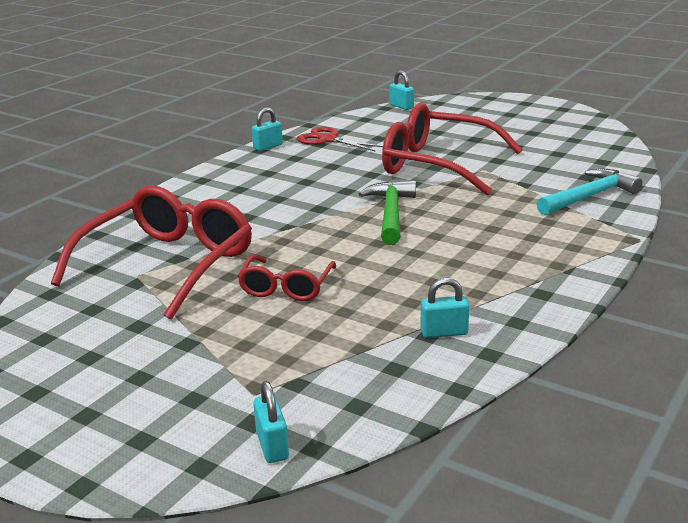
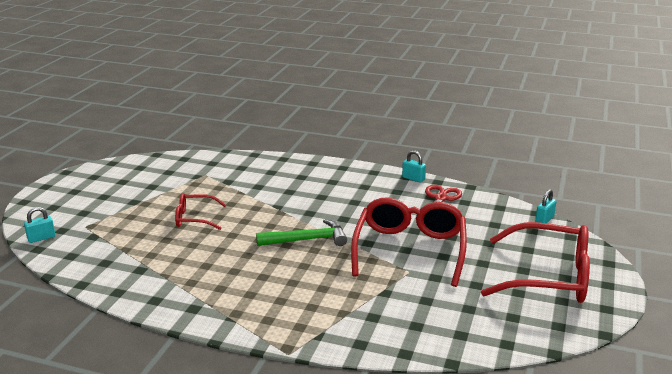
camera: 75 degrees right, 0 degrees up
red glasses [51,186,252,320] -> red glasses moved to [481,222,590,303]
turquoise padlock [420,277,469,338] -> none
turquoise hammer [537,169,642,215] -> none

